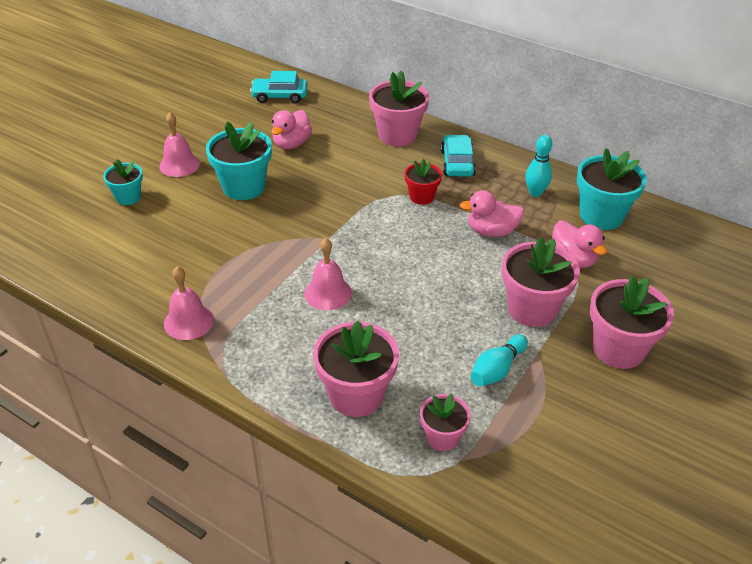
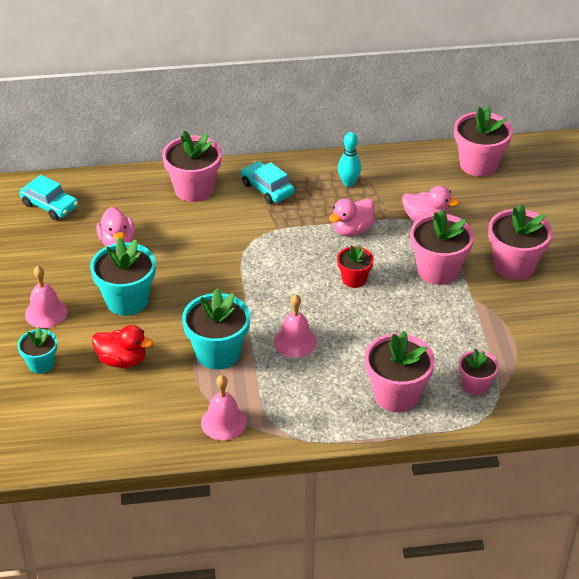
camera: 40 degrees left, 0 degrees up
turquoise car [250,71,308,103] -> turquoise car turned 105 degrees counterclockwise [19,175,78,220]
red flower pot [405,159,442,205] -> red flower pot moved to [337,245,374,288]
turquoise bowling pin [471,334,528,386] -> none
turquoise flower pot [577,148,647,230] -> turquoise flower pot moved to [182,288,250,370]
none -> red duck [92,325,153,368]
none -> pink flower pot [454,106,513,177]

